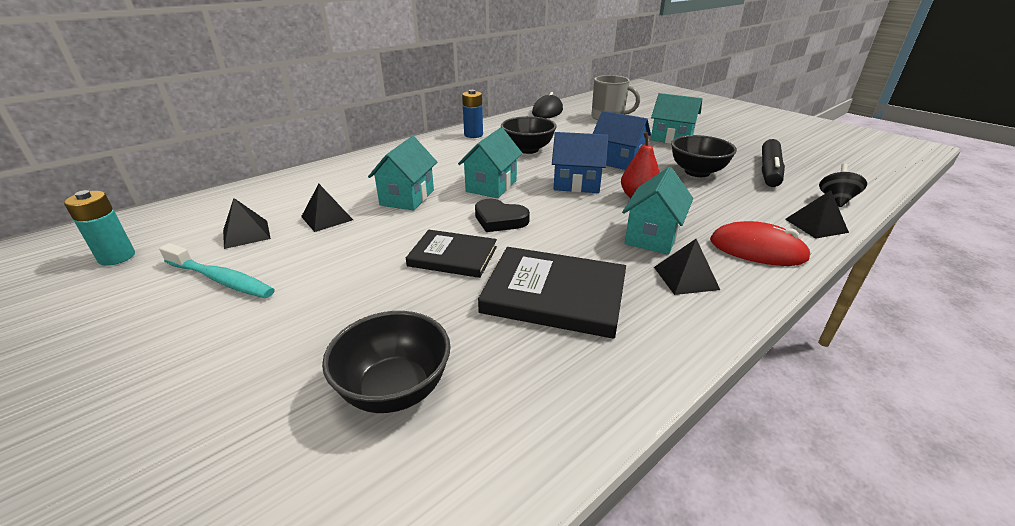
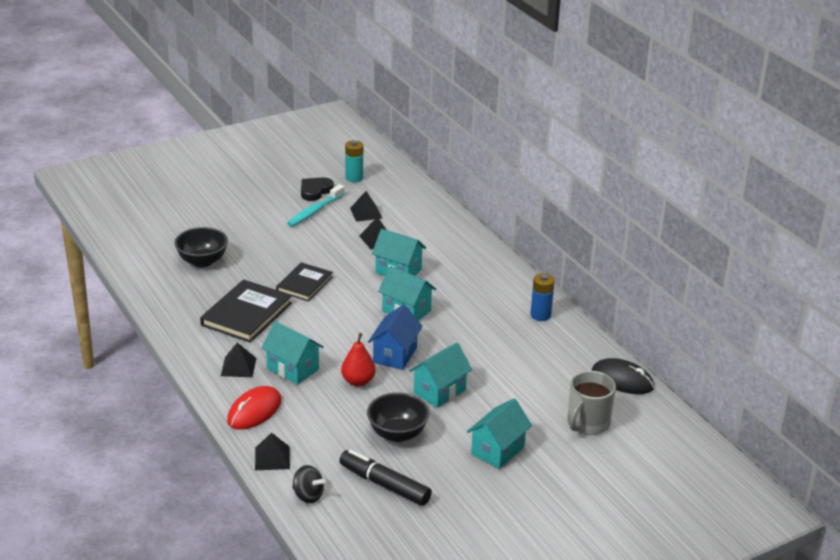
camera: 100 degrees right, 0 degrees up
black heart [475,199,530,232] -> black heart moved to [301,177,334,201]
black bowl [501,116,556,154] -> none
blue house [593,111,651,170] -> turquoise house [409,343,472,408]

